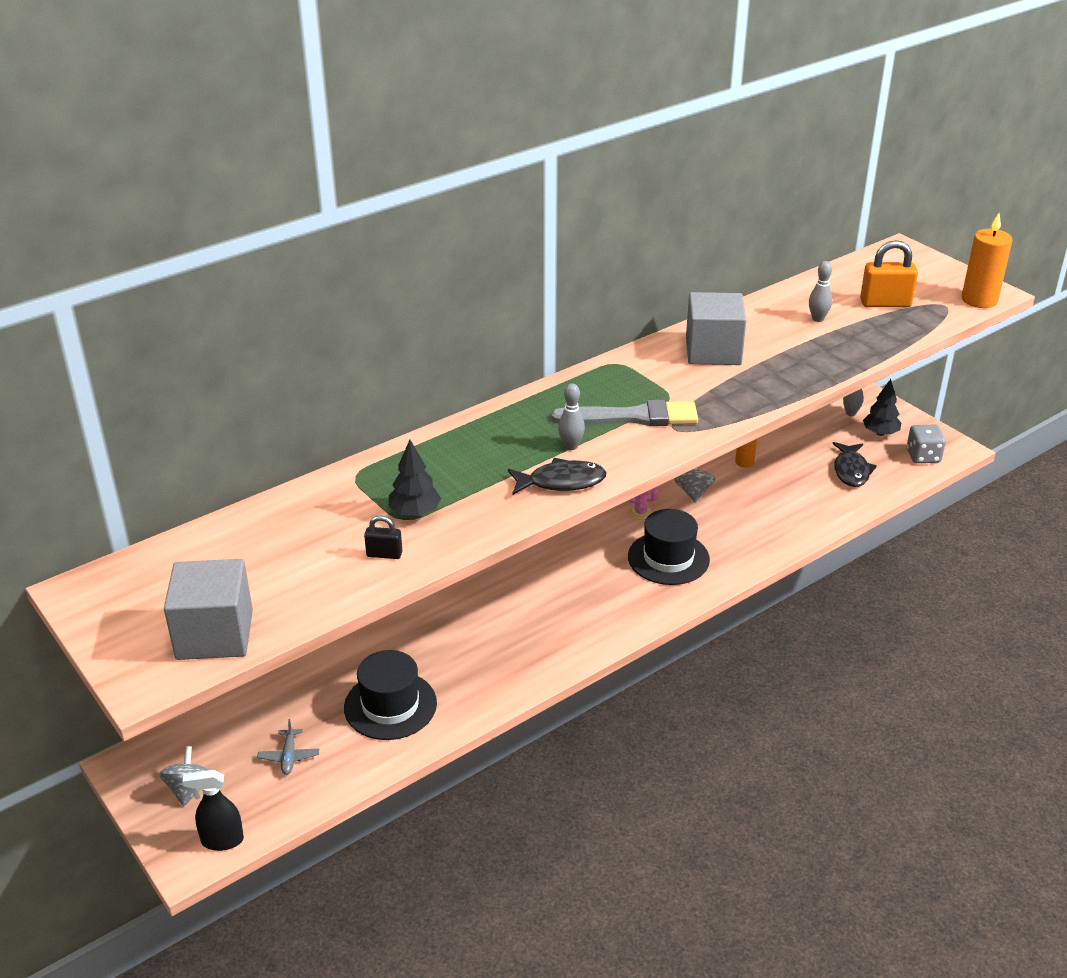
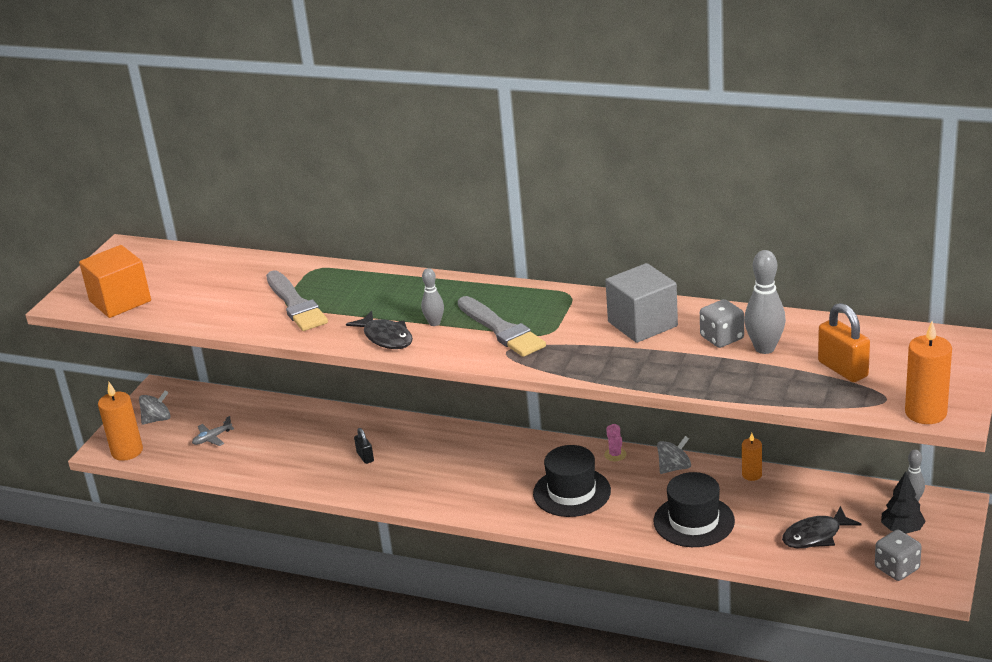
camera: 60 degrees right, 5 degrees down
grey cube [164,559,253,660] -> orange cube [79,245,151,318]
black spray bottle [182,770,244,851] -> orange candle [98,382,143,461]
black hat [344,650,437,740] -> black hat moved to [654,472,735,547]
black padlock [364,515,402,559] -> black padlock moved to [354,428,374,464]
black tree [389,440,441,517] -> grey brush [266,271,328,331]
grey bowling pin [809,261,832,322] -> grey bowling pin [744,250,786,354], size x1.68
none -> grey dice [700,299,744,348]

